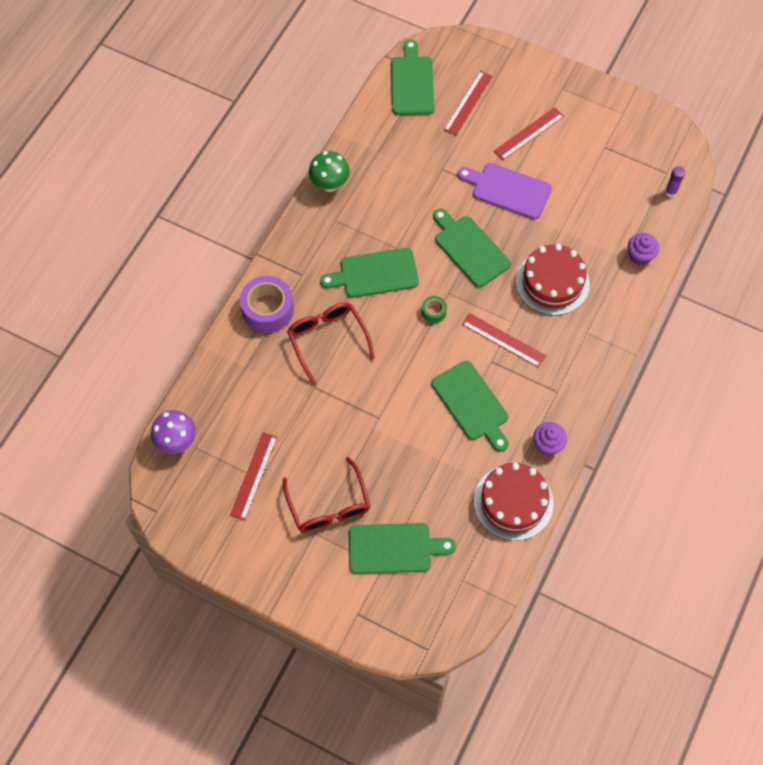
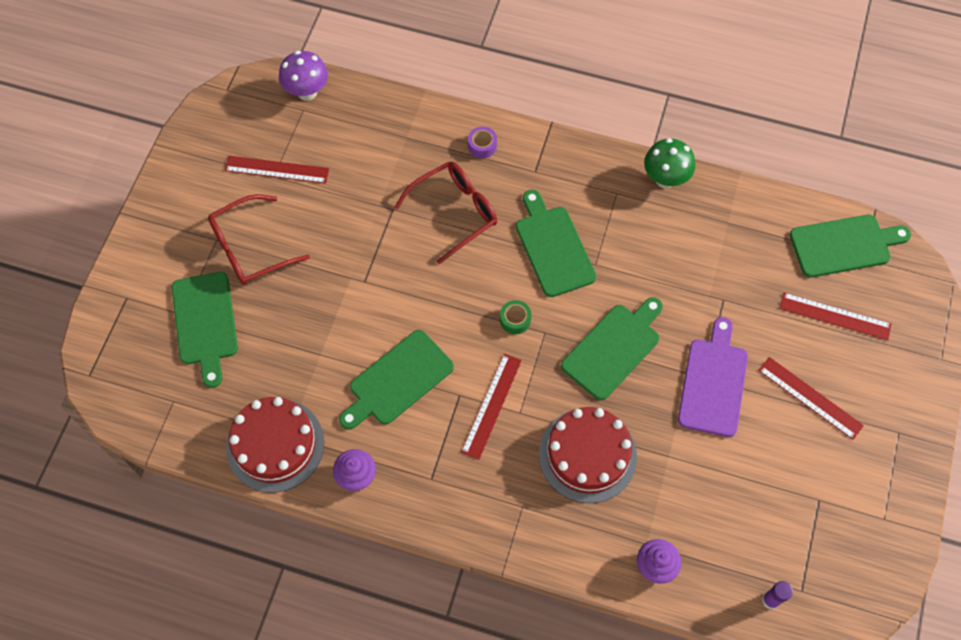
camera: 80 degrees right, 0 degrees up
purple tape [240,276,294,333] -> purple tape [468,127,497,158], size x0.48

